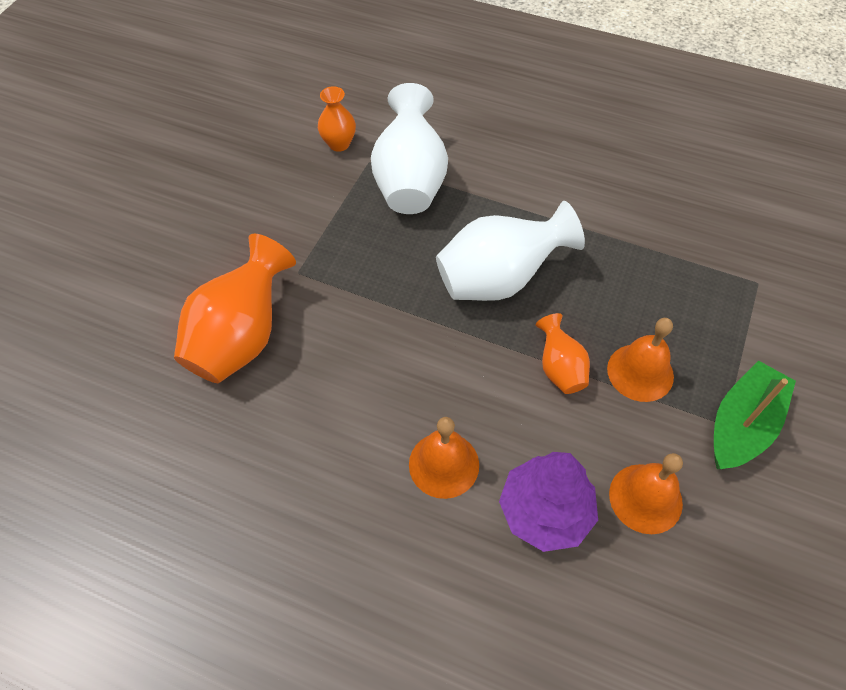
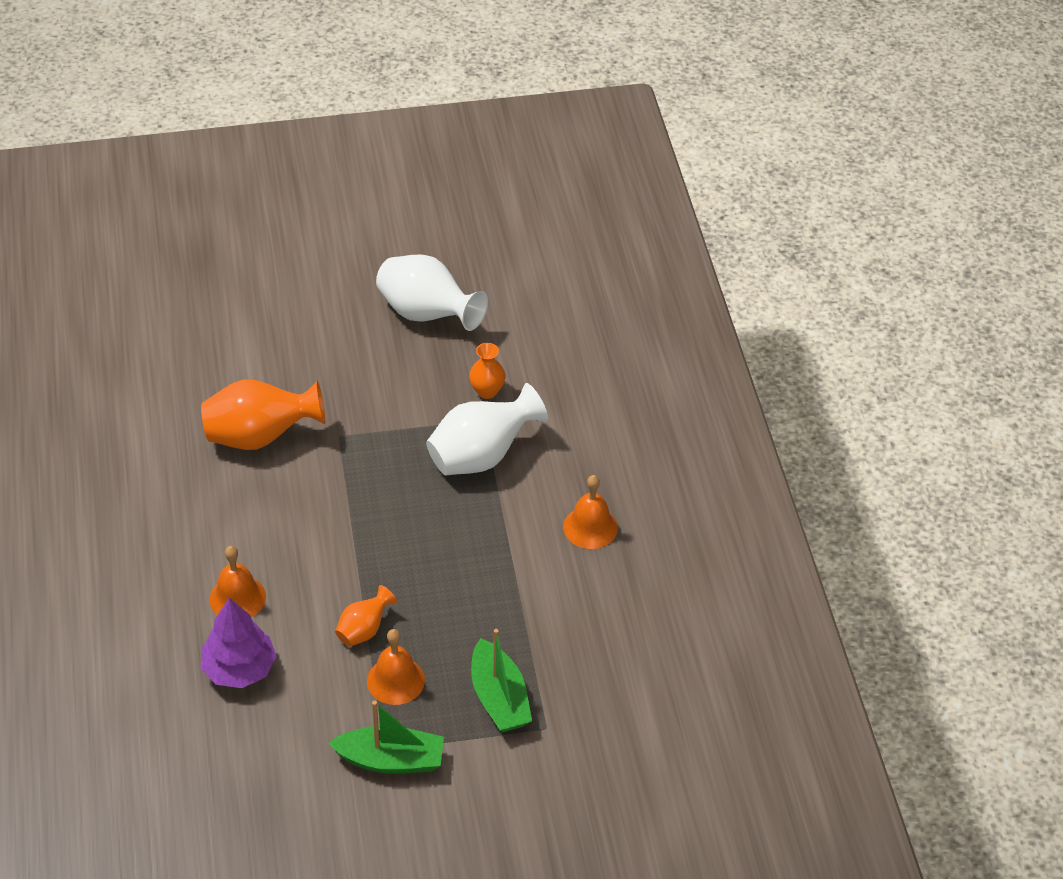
camera: 55 degrees right, 10 degrees down
white vase [436,201,585,301] -> white vase moved to [376,254,488,331]
orange bell [609,453,683,534] -> orange bell moved to [563,475,618,549]
none -> green boat [471,629,532,732]

